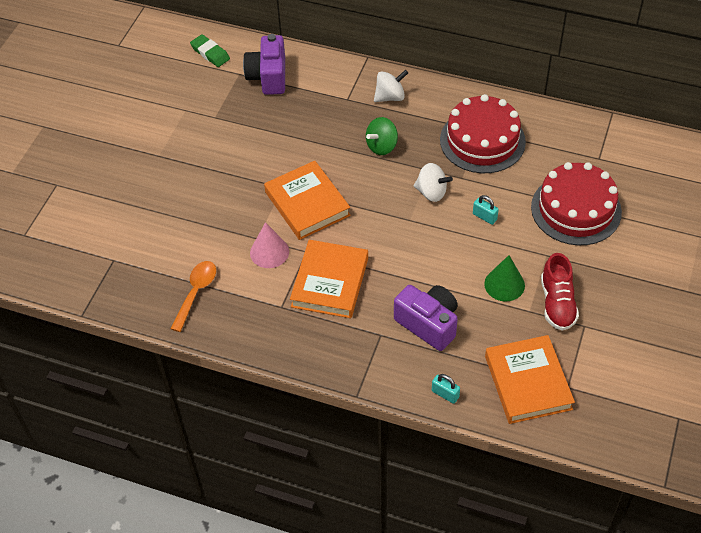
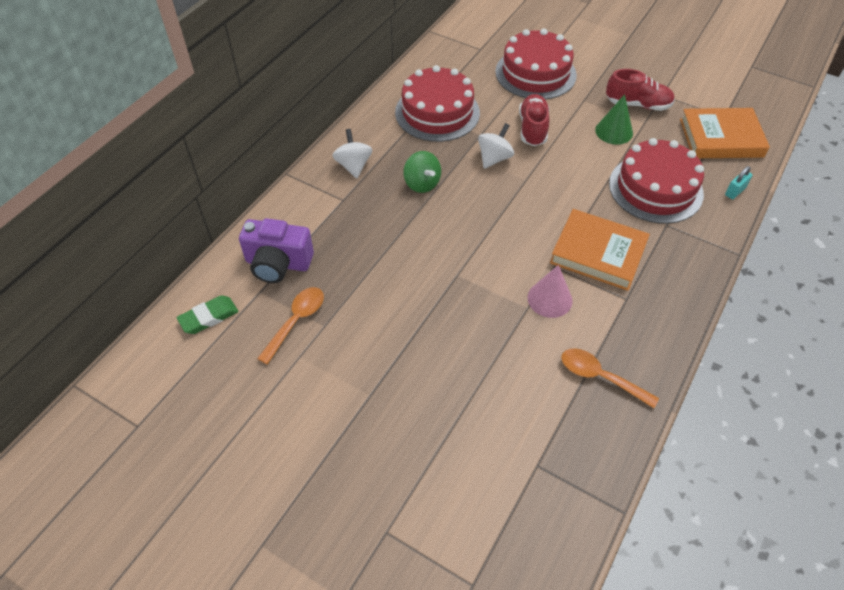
camera: 80 degrees left, 0 degrees up
orange book [264,161,351,240] -> none
purple camera [394,285,458,351] -> red cake [609,138,704,224]
turquoise padlock [473,195,499,225] -> red shoe [519,94,549,146]
none -> orange spoon [257,287,324,365]

